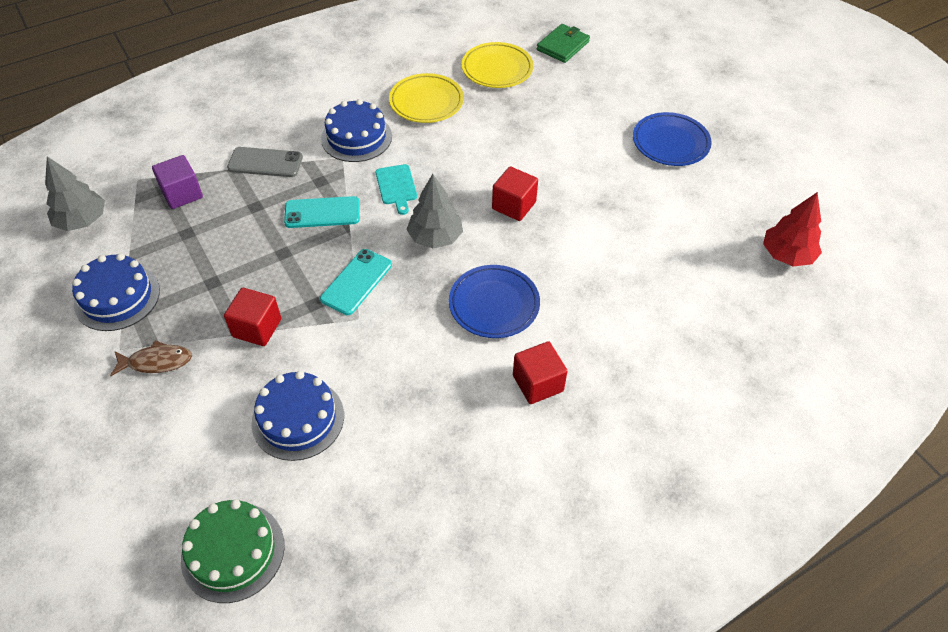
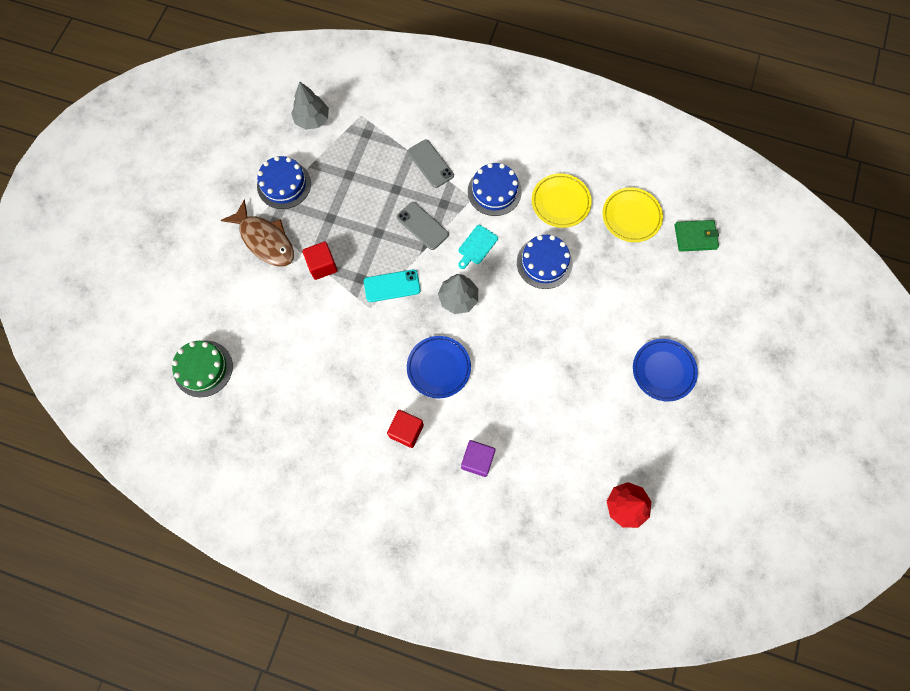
camera: 50 degrees right, 20 degrees up
brown fish [110,340,192,376] -> brown fish [221,200,294,267], size x1.75
purple cube [152,155,203,209] -> purple cube moved to [461,440,496,477]
blue cake [251,371,344,461] -> blue cake moved to [517,235,573,289]
turquoise phone [284,196,360,228] -> grey phone [397,202,449,250]
red cube [492,166,538,221] -> none

